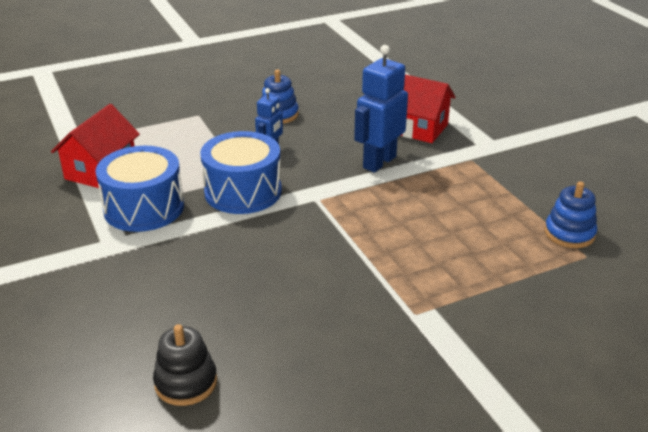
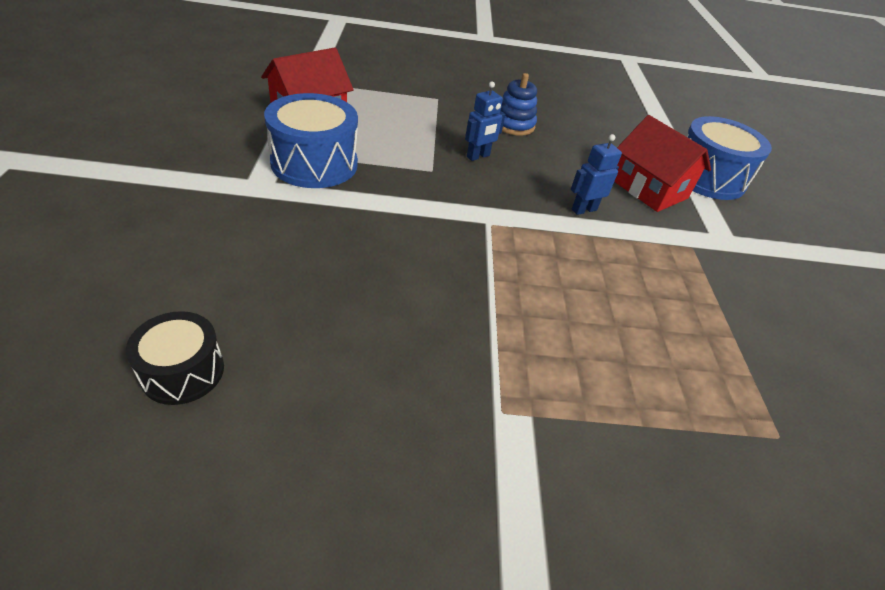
camera: 20 degrees right, 10 degrees up
black stacking toy [153,324,217,406] -> black drum [126,311,224,405]
blue drum [200,131,282,214] -> blue drum moved to [686,116,772,200]
blue robot [354,45,408,173] -> blue robot [571,134,622,215], size x0.57
blue stacking toy [545,181,597,248] -> none

